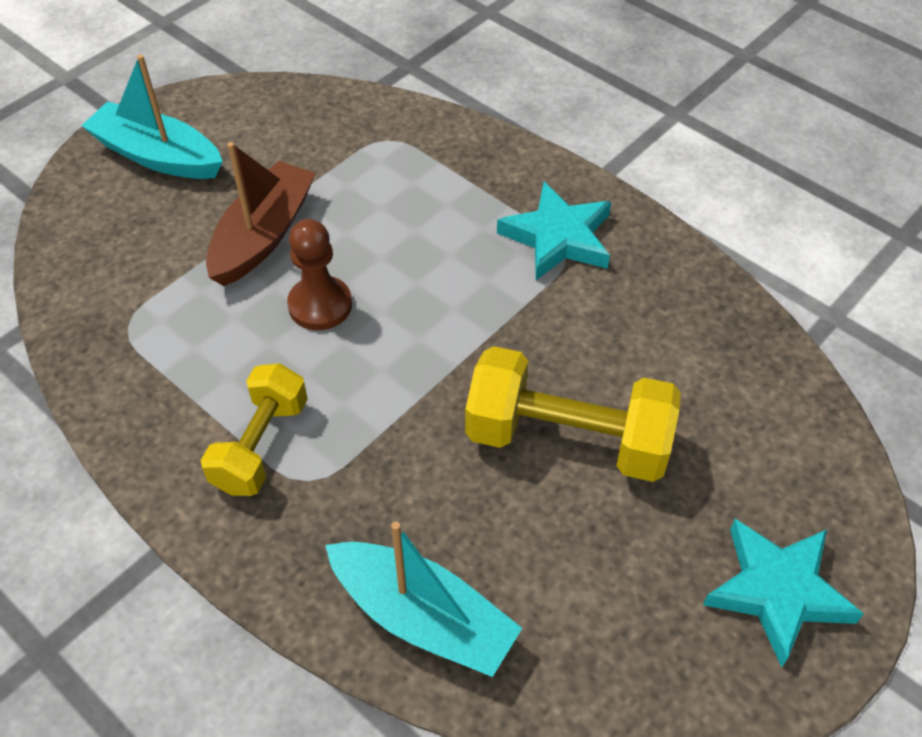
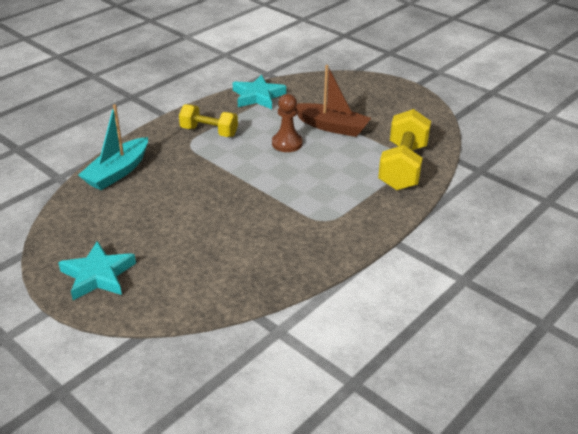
camera: 90 degrees right, 15 degrees down
turquoise boat [81,55,223,179] -> none
yellow dumbbell [465,346,681,482] -> yellow dumbbell moved to [378,109,431,190]
turquoise star [497,182,611,280] -> turquoise star moved to [233,75,286,109]

